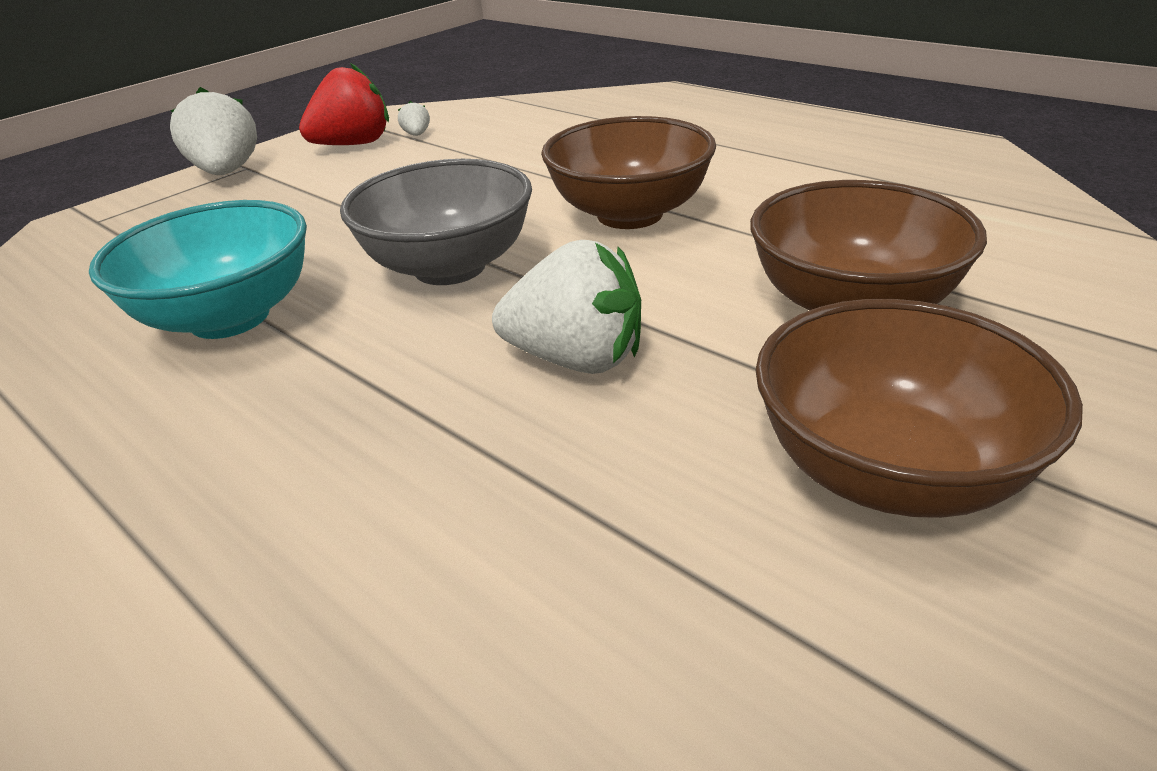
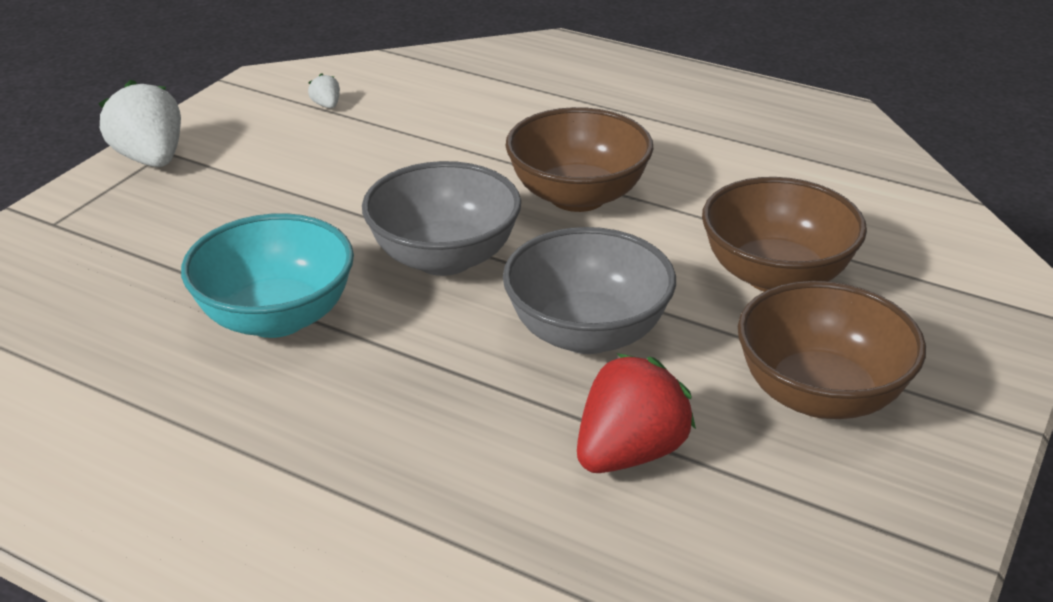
camera: 15 degrees left, 0 degrees up
red strawberry [299,63,389,145] -> red strawberry moved to [577,353,696,473]
white strawberry [492,240,641,374] -> grey bowl [503,227,676,354]

